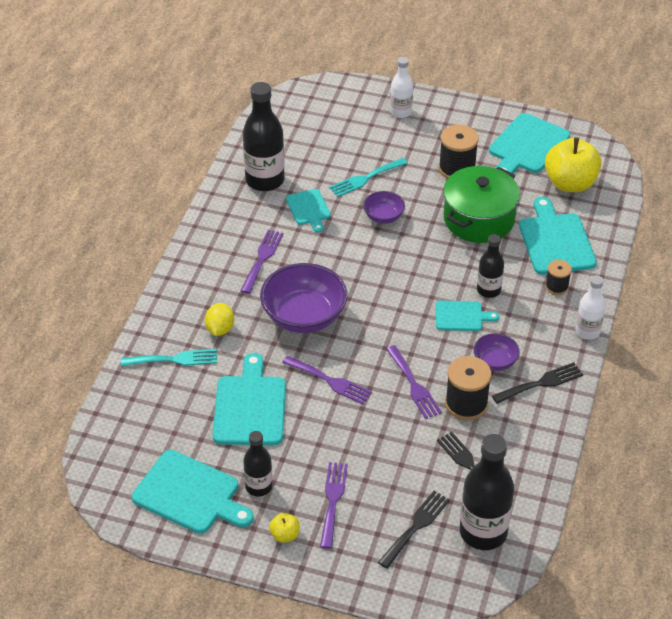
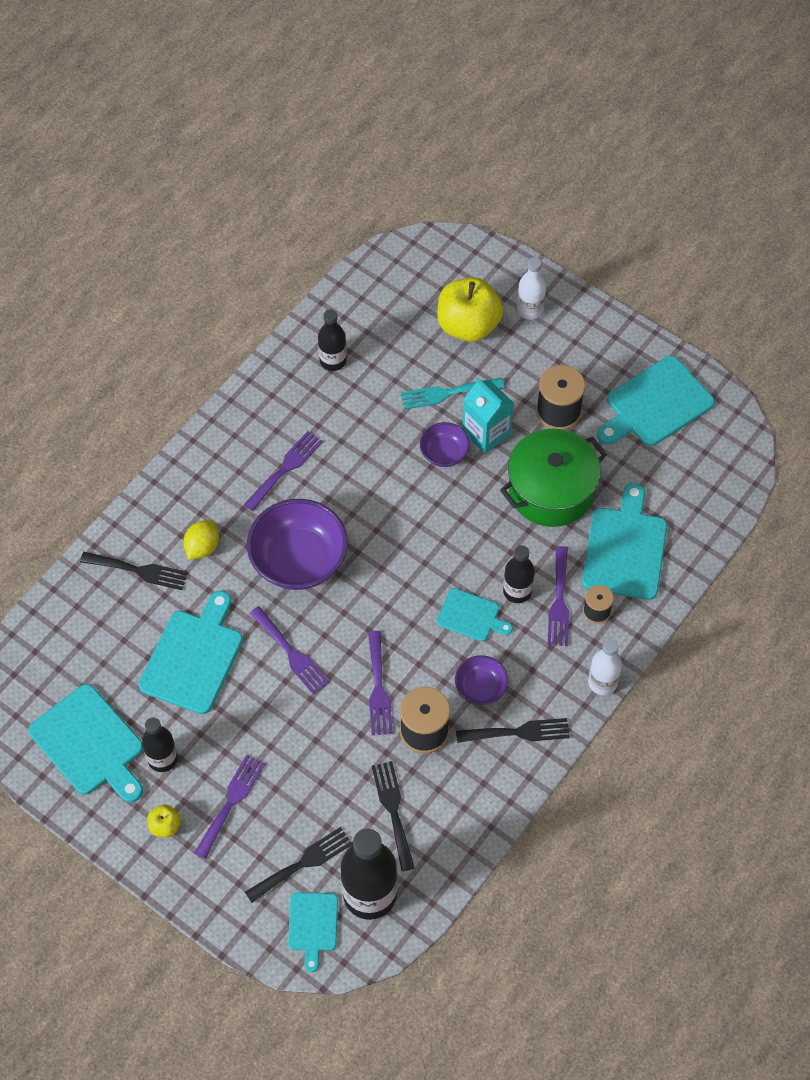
camera: 20 degrees right, 15 degrees up
turquoise fork [121,349,217,367] -> black fork [80,552,188,590]
black bottle [243,82,285,191] -> black bottle [318,309,347,371], size x0.58
turquoise cutting board [286,189,331,233] -> turquoise cutting board moved to [288,893,338,972]
yellow apple [545,137,601,192] -> yellow apple moved to [437,277,503,342]
none -> turquoise carton [462,378,514,454]
none -> purple fork [548,546,570,646]

